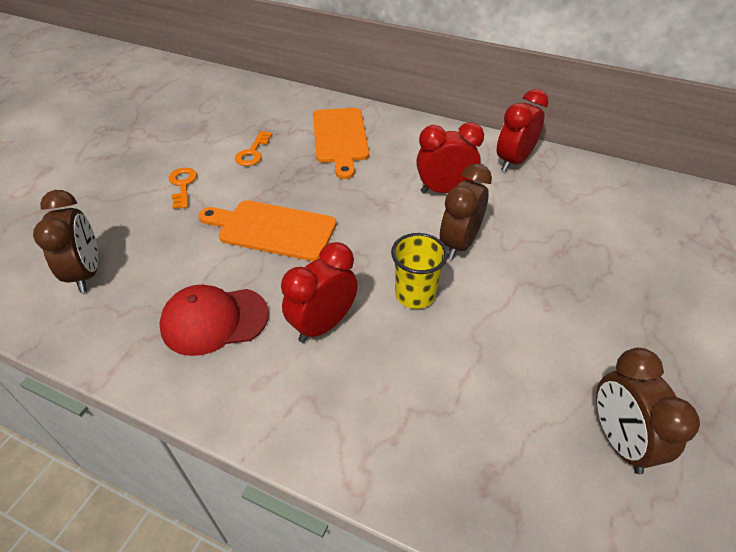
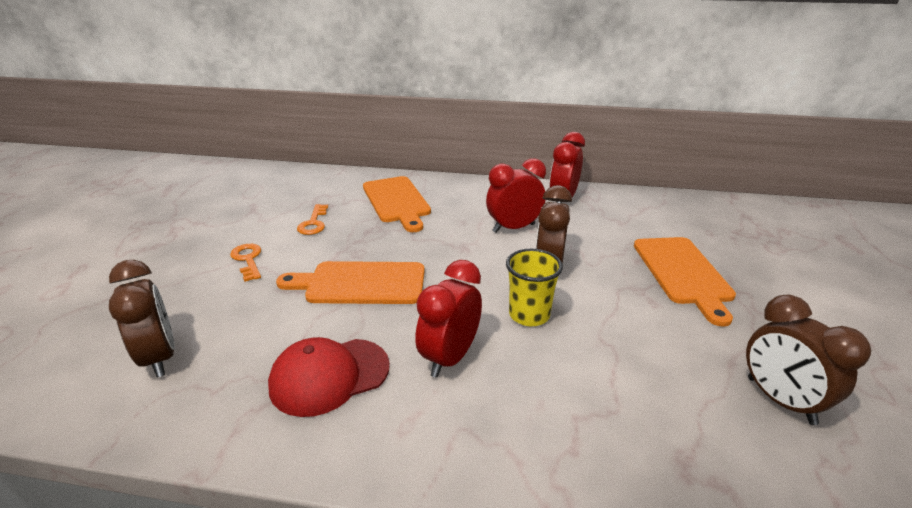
camera: 15 degrees left, 15 degrees down
none -> orange cutting board [634,237,736,327]

